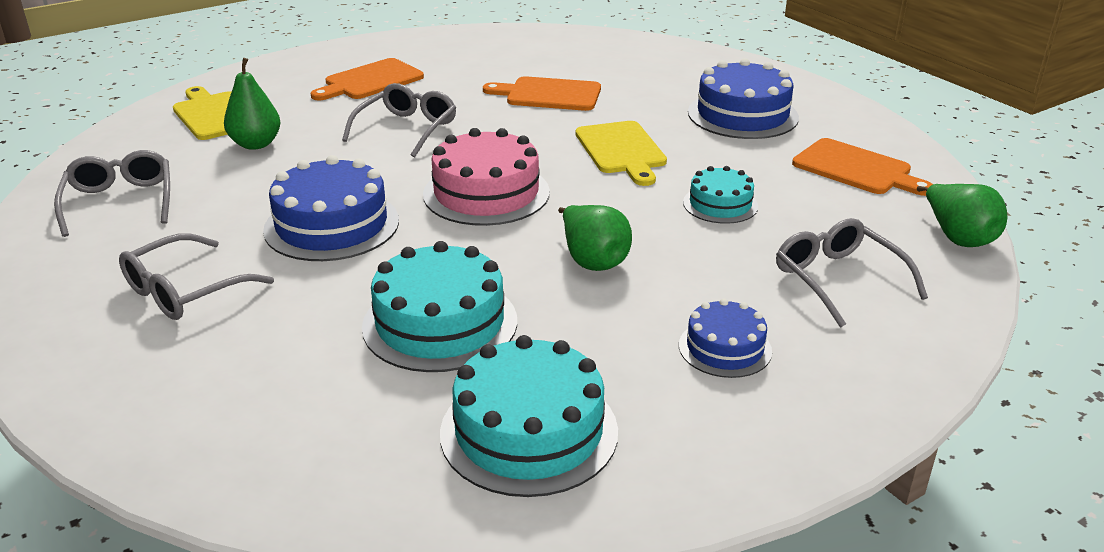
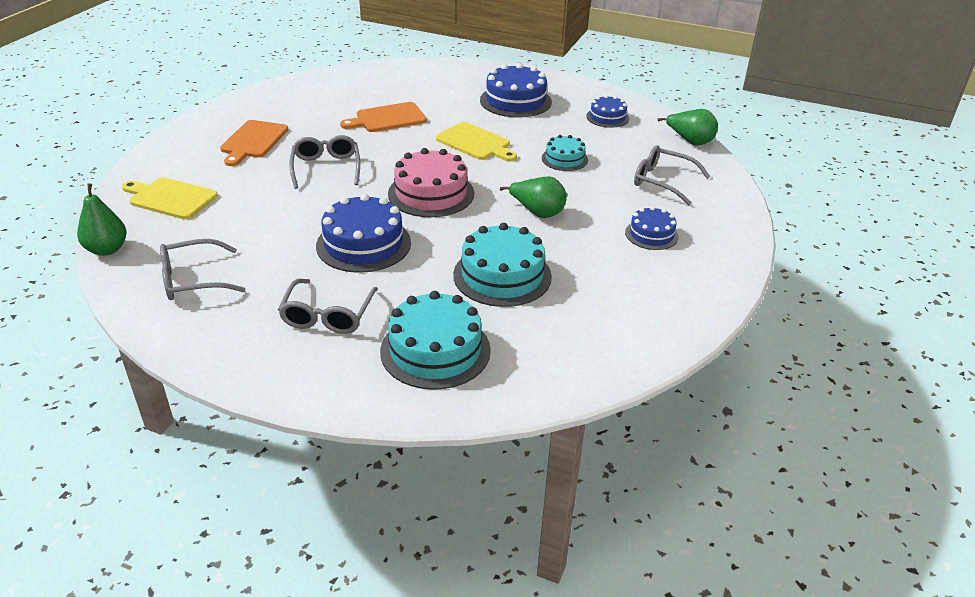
camera: 35 degrees left, 5 degrees up
grey glasses [54,150,170,237] -> grey glasses turned 60 degrees counterclockwise [160,239,245,300]
green pear [224,58,280,150] -> green pear moved to [77,183,127,256]
turquoise cake [440,335,618,497] -> turquoise cake moved to [380,291,491,390]
orange cutting board [792,138,933,196] -> blue cake [586,95,629,128]

